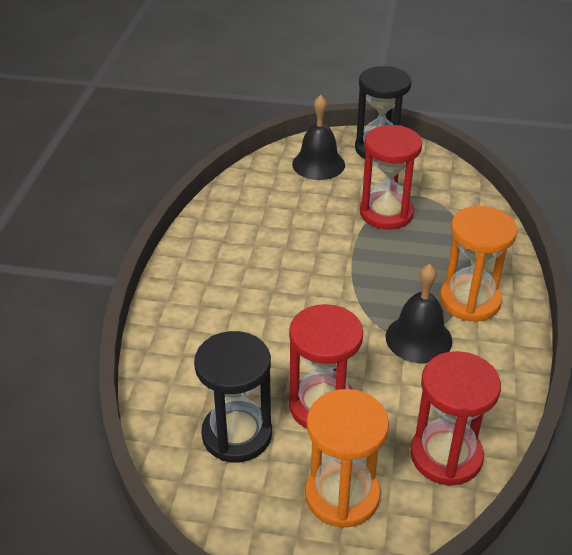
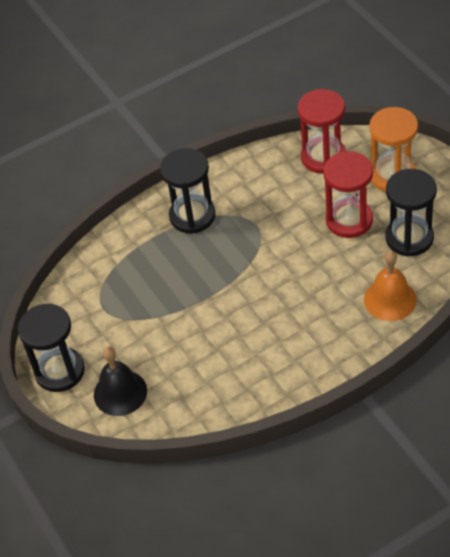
camera: 125 degrees left, 10 degrees up
red hourglass [360,125,422,230] -> none
black bell [386,264,452,363] -> none
orange hourglass [440,206,517,322] -> black hourglass [160,148,216,234]
none -> orange bell [364,251,417,321]

